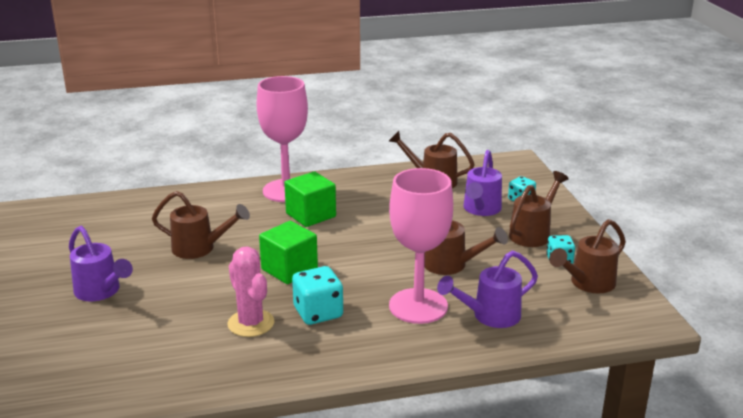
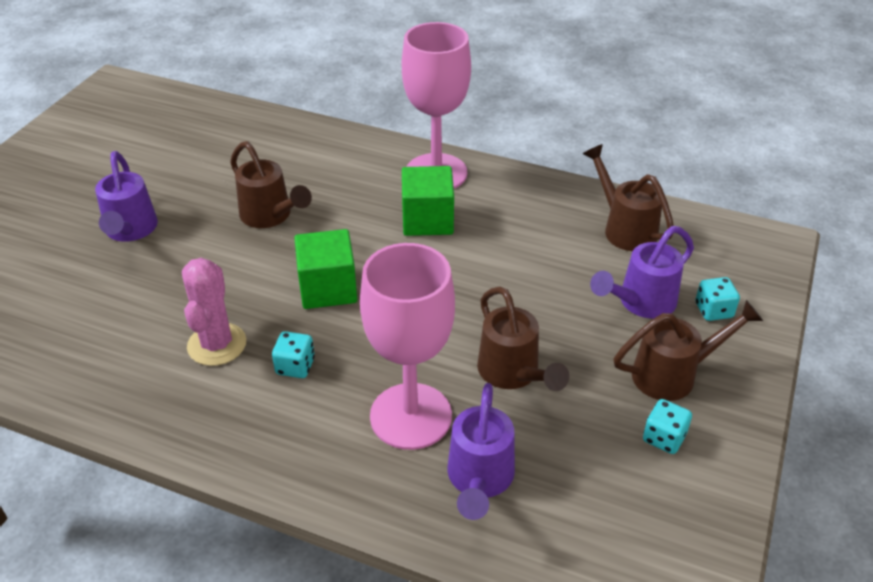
camera: 35 degrees right, 15 degrees up
turquoise dice [292,266,343,325] -> turquoise dice [272,331,315,378], size x0.62
purple watering can [437,251,538,328] -> purple watering can turned 90 degrees counterclockwise [447,383,515,520]
brown watering can [549,219,626,293] -> none

